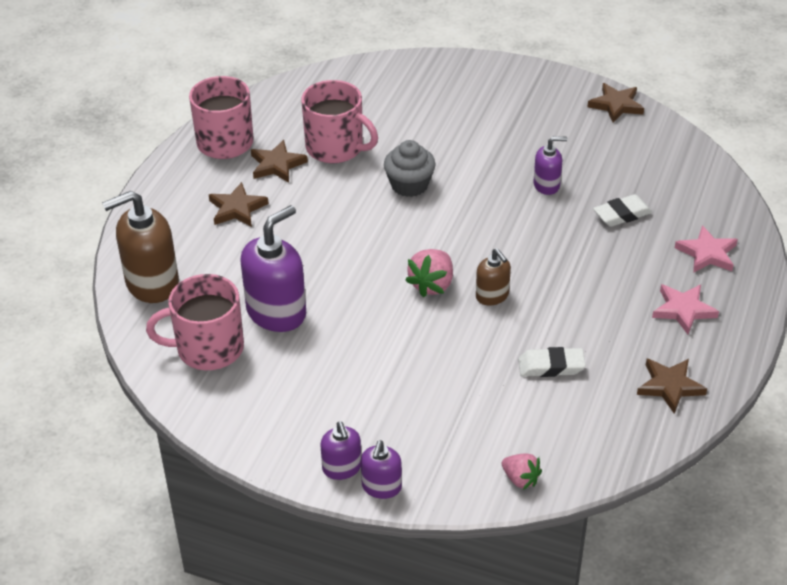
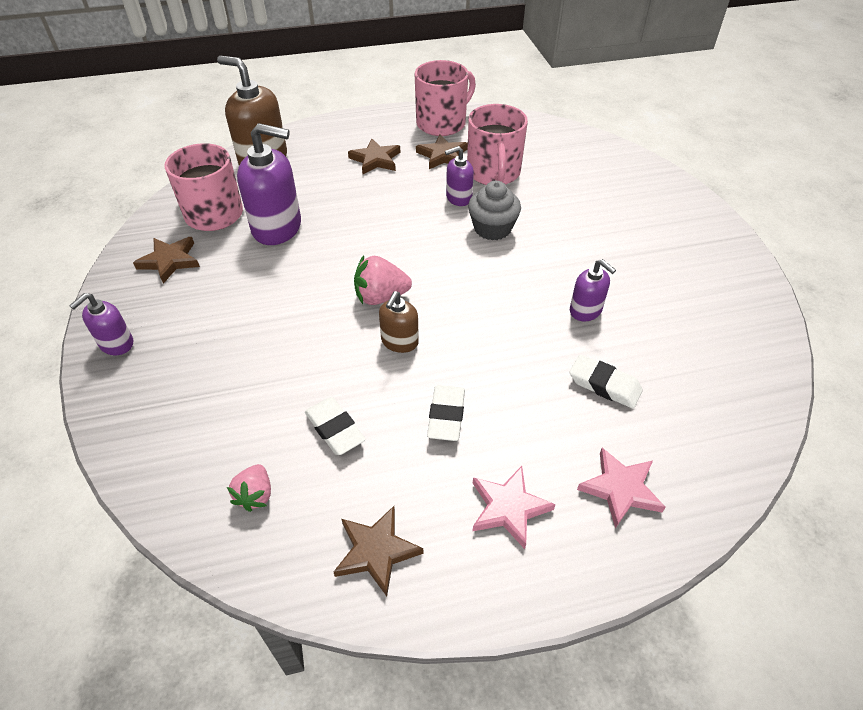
camera: 55 degrees right, 5 degrees up
purple soap dispenser [361,440,402,499] -> purple soap dispenser moved to [445,146,474,206]
pink strawberry [501,453,542,490] -> pink strawberry moved to [227,464,271,512]
brown star [588,83,644,123] -> brown star moved to [133,237,200,284]
none -> white eraser [427,385,465,441]

